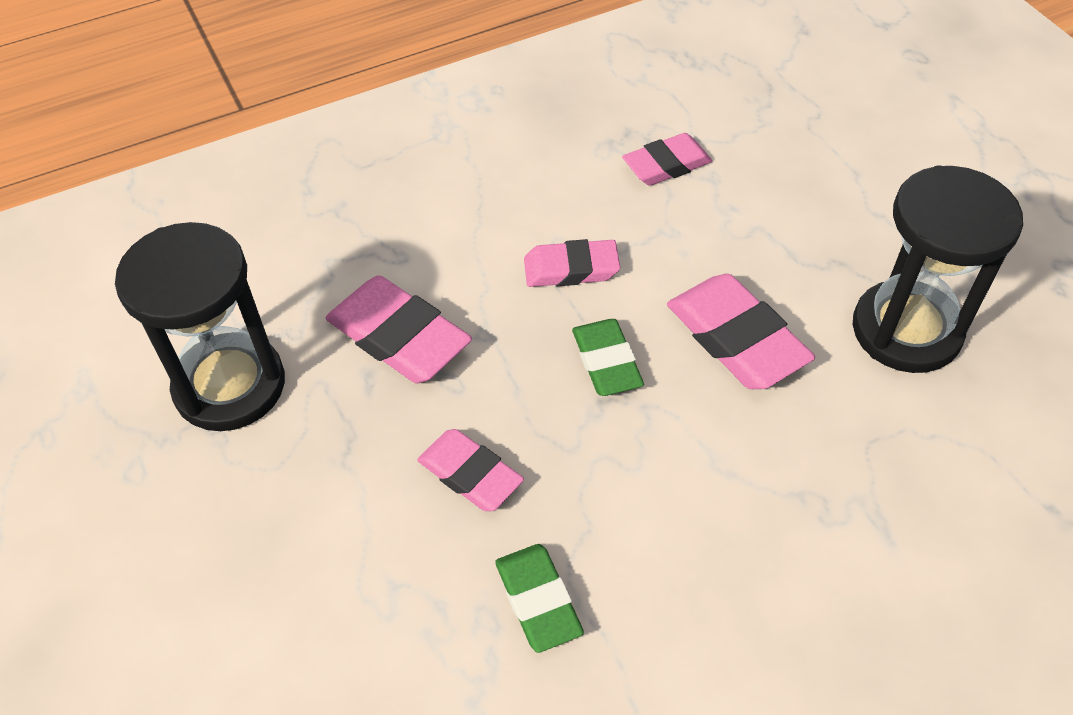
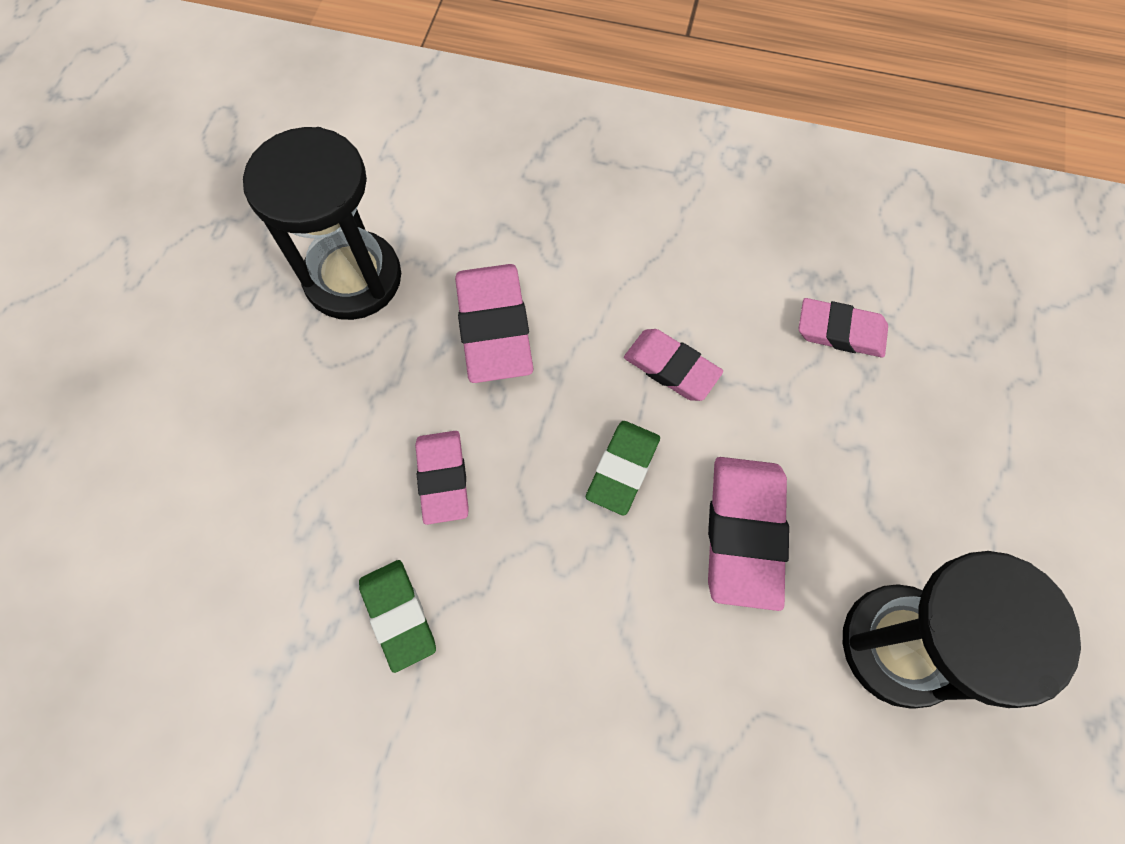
camera: 40 degrees right, 15 degrees up
green eraser [495,544,584,653] -> green eraser turned 45 degrees counterclockwise [359,560,436,673]

